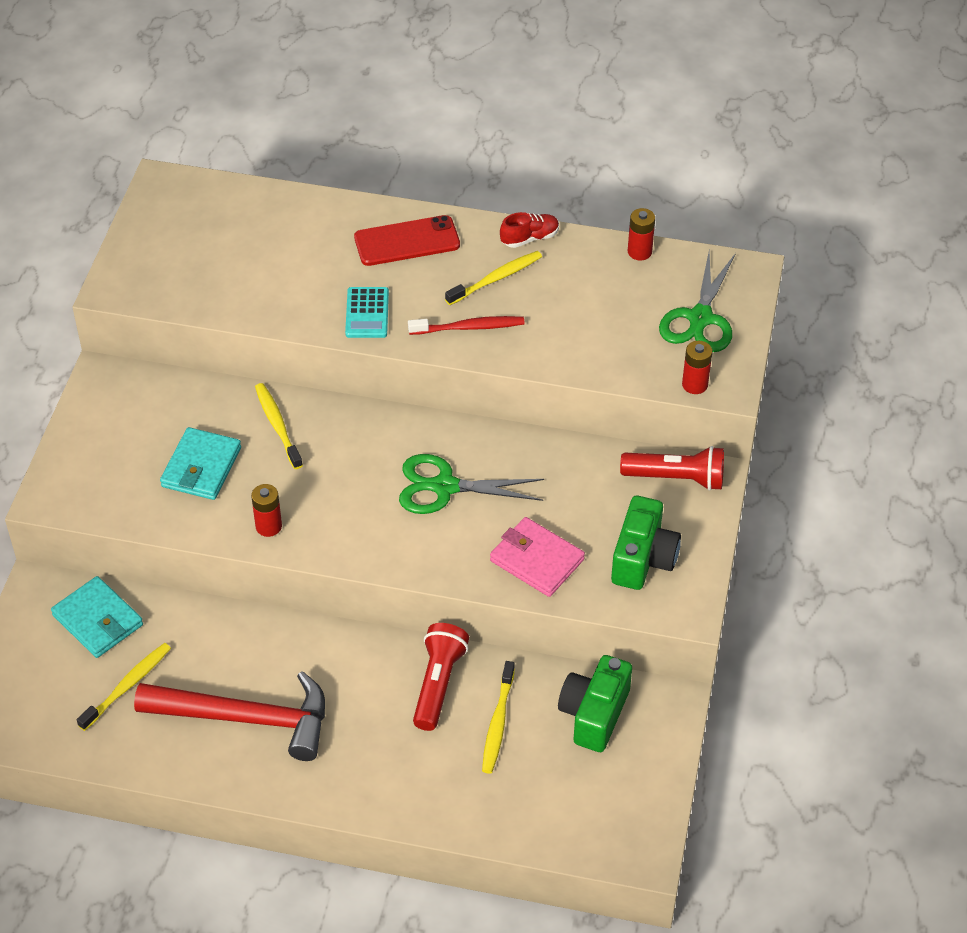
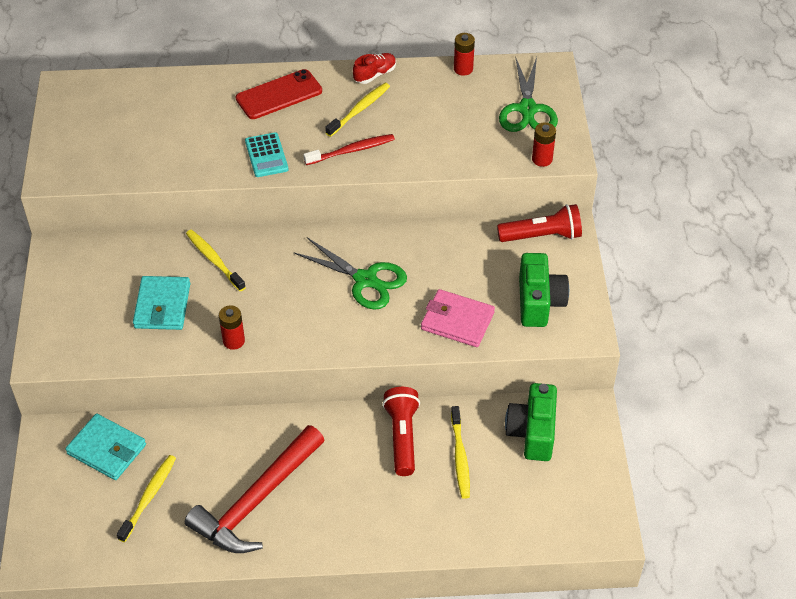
camera: 15 degrees left, 0 degrees up
red hammer [134,671,325,761] -> red hammer turned 135 degrees clockwise [185,425,324,553]
green scissors [399,454,544,514] -> green scissors turned 135 degrees counterclockwise [293,238,407,310]

